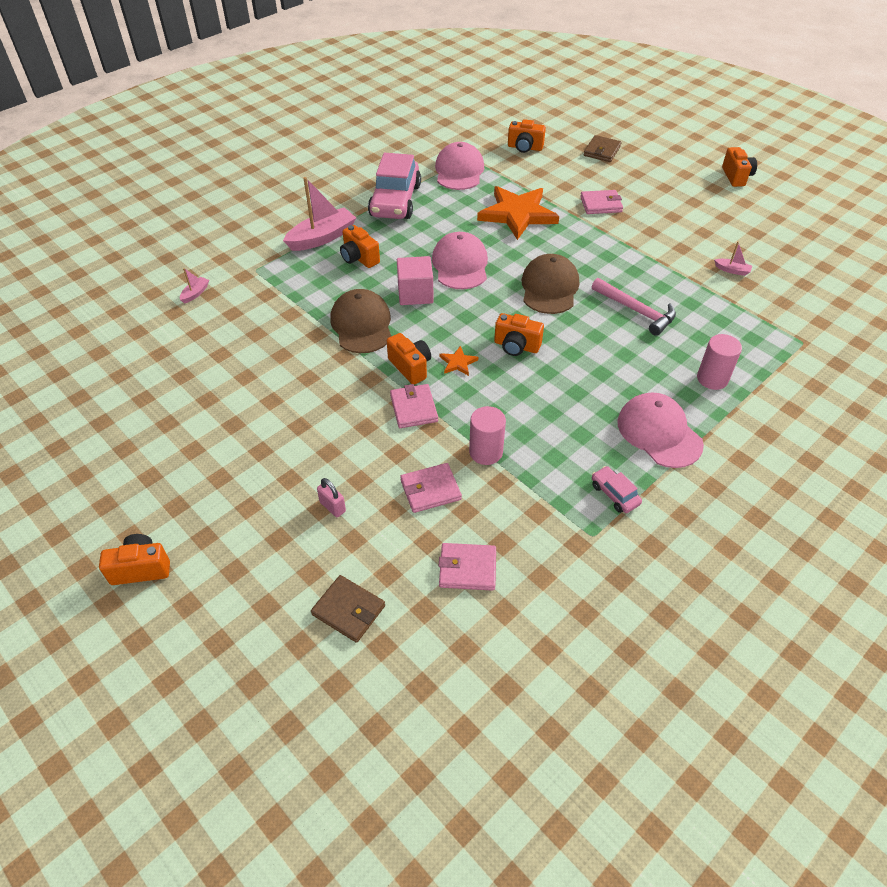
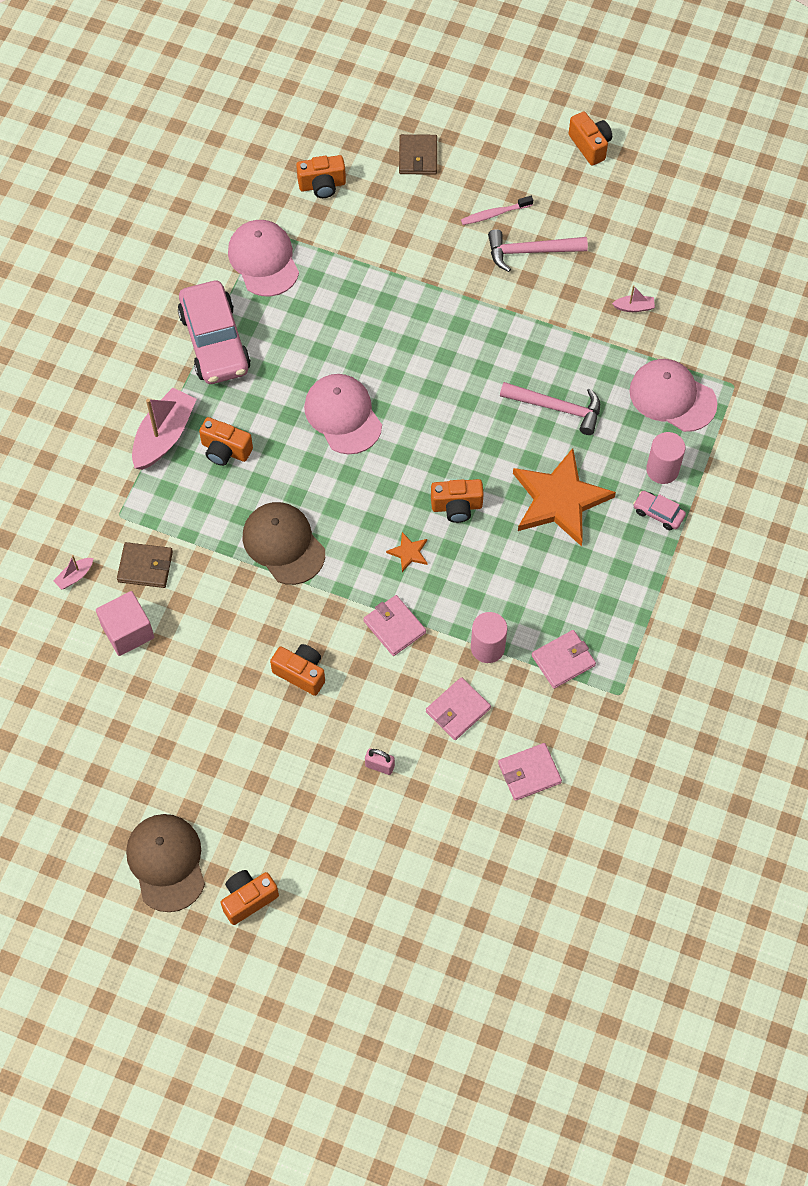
camera: 25 degrees left, 15 degrees up
pink boat [180,268,209,304] -> pink boat turned 135 degrees counterclockwise [53,555,93,590]
brown wallet [311,575,385,643] -> brown wallet moved to [117,542,173,588]
orange camera [387,333,431,384] -> orange camera moved to [270,644,325,696]
pink cube [397,256,434,305] -> pink cube moved to [96,591,154,656]
orange star [477,186,559,240] -> orange star moved to [513,448,616,547]
brown cap [521,254,579,314] -> brown cap moved to [126,814,205,912]
pink wallet [580,190,623,214] -> pink wallet moved to [532,630,596,689]
pink car [592,466,642,513] -> pink car moved to [633,491,686,530]
pink cap [618,393,704,468] -> pink cap moved to [629,359,717,432]
none -> pink toothbrush [461,196,533,225]
none -> pink hammer [488,229,588,272]

